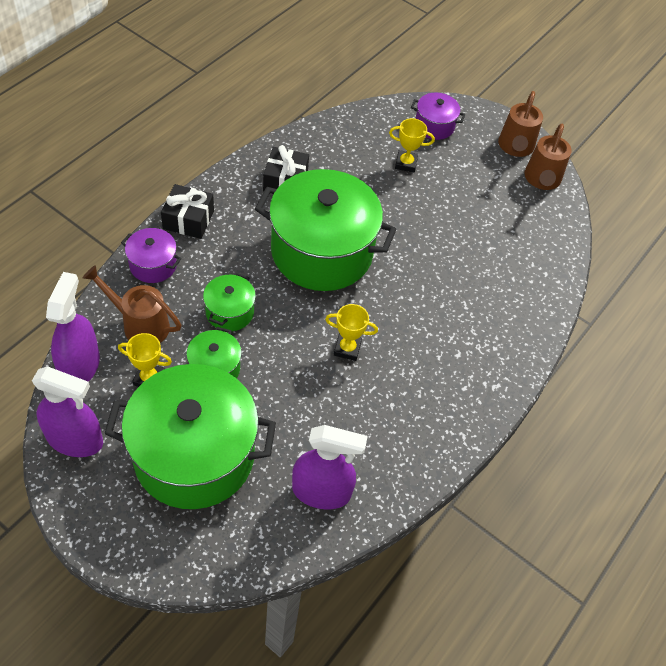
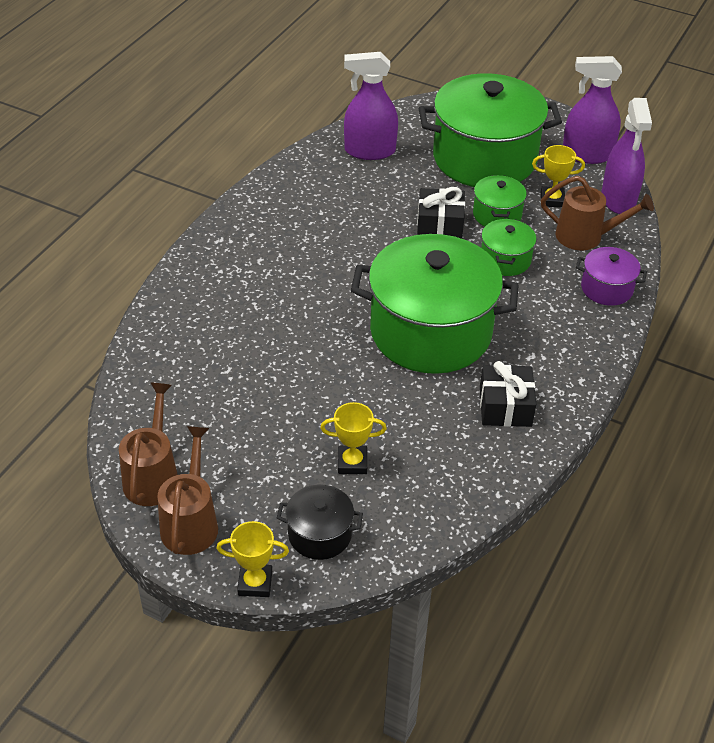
camera: 175 degrees right, 10 degrees down
black gift [161,184,214,239] -> black gift moved to [417,187,465,239]
yellow trophy [325,304,378,361] -> yellow trophy moved to [216,521,289,597]
purple pot [411,93,465,140] -> black pot [277,484,363,560]

